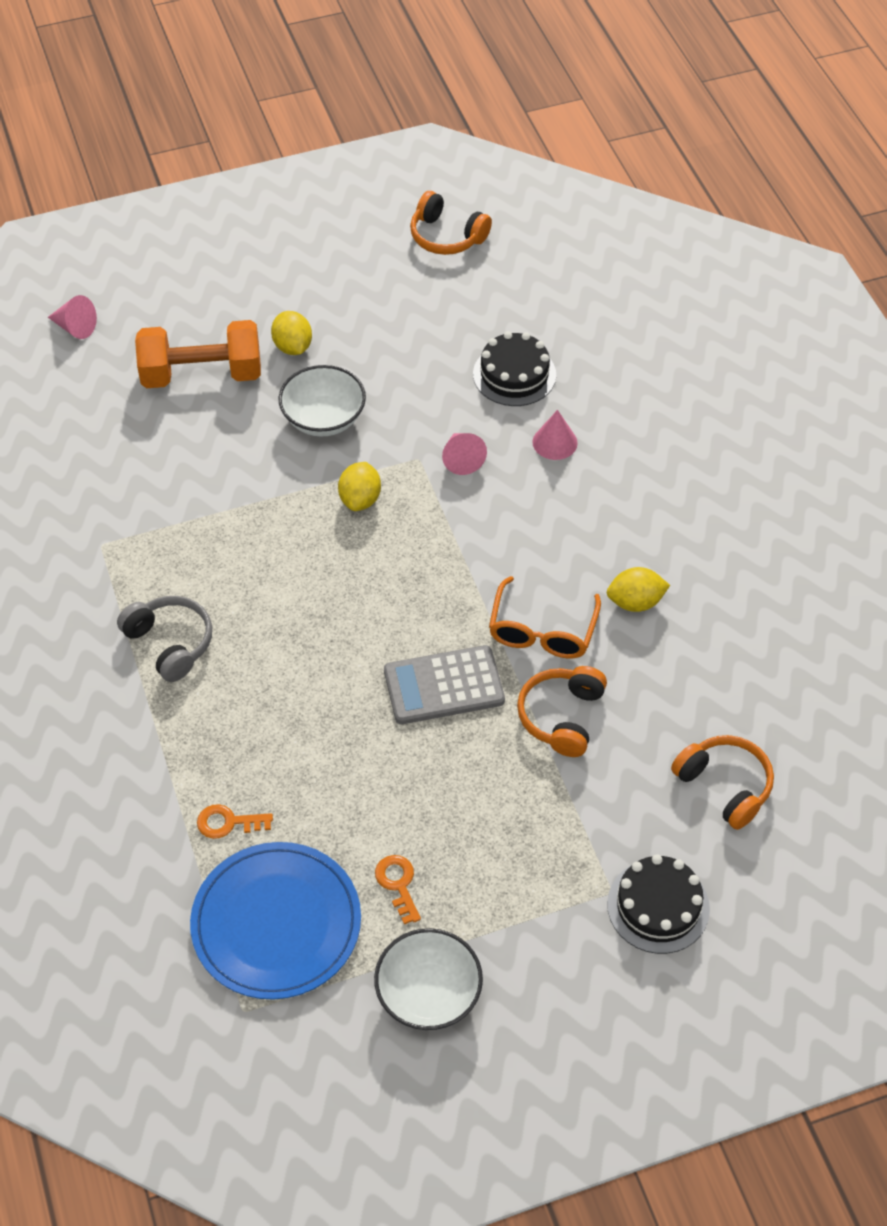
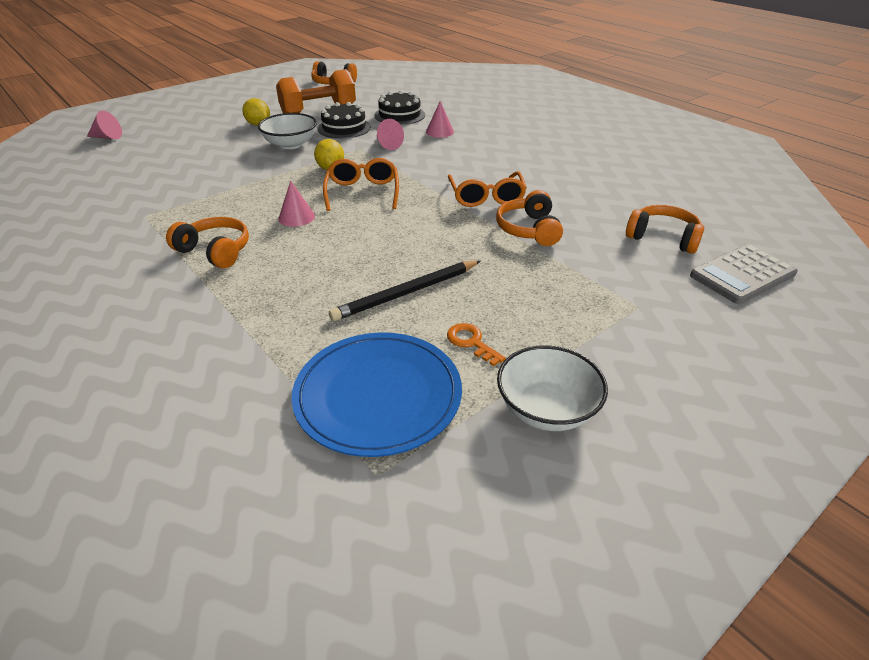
camera: 20 degrees left, 15 degrees down
grey headphones [117,596,212,682] -> orange headphones [166,217,249,269]
orange dumbbell [135,320,261,388] -> orange dumbbell moved to [276,69,356,113]
orange key [197,804,273,839] -> none
grey calculator [384,645,505,724] -> grey calculator moved to [690,244,798,304]
yellow lemon [607,567,670,612] -> none
black cake [607,854,710,954] -> black cake moved to [318,102,371,139]
none -> pink cone [278,181,315,227]
none -> orange glasses [323,158,399,211]
none -> black pencil [329,260,480,321]

